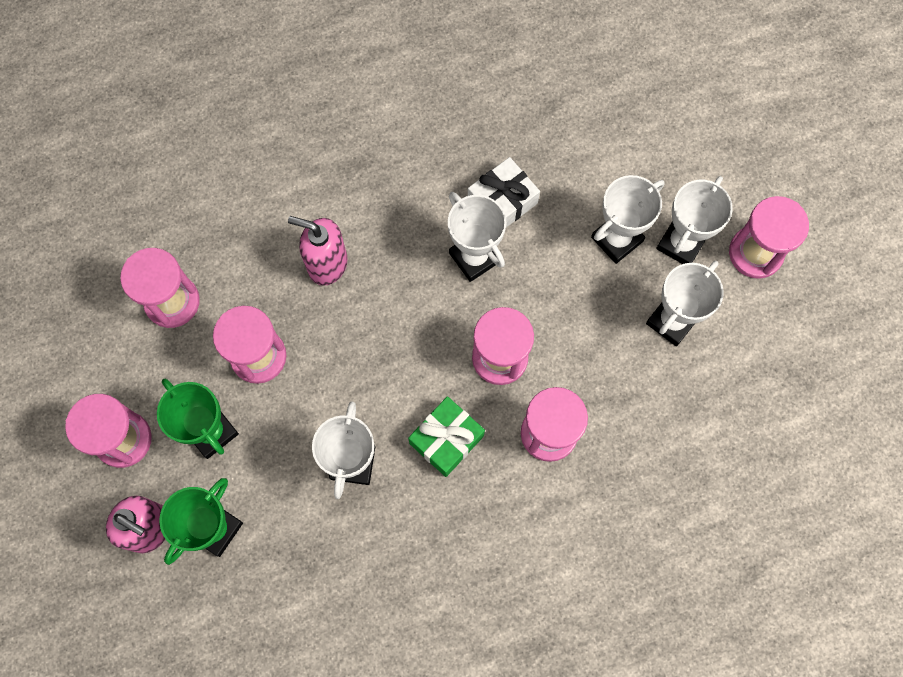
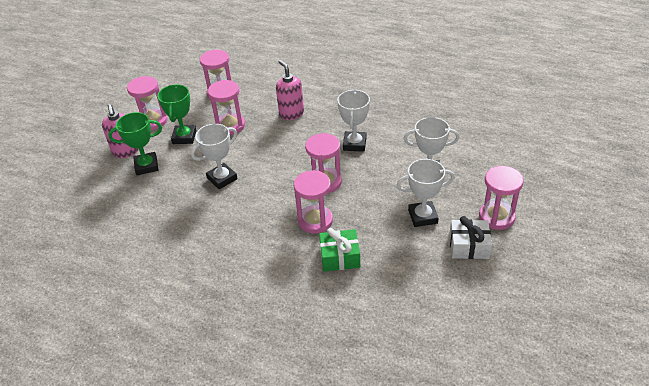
camera: 45 degrees right, 30 degrees down
green gift [408,396,485,477] -> green gift moved to [319,228,360,272]
white gift [468,157,540,227] -> white gift moved to [449,216,492,259]
white trophy [656,176,733,264] -> none

